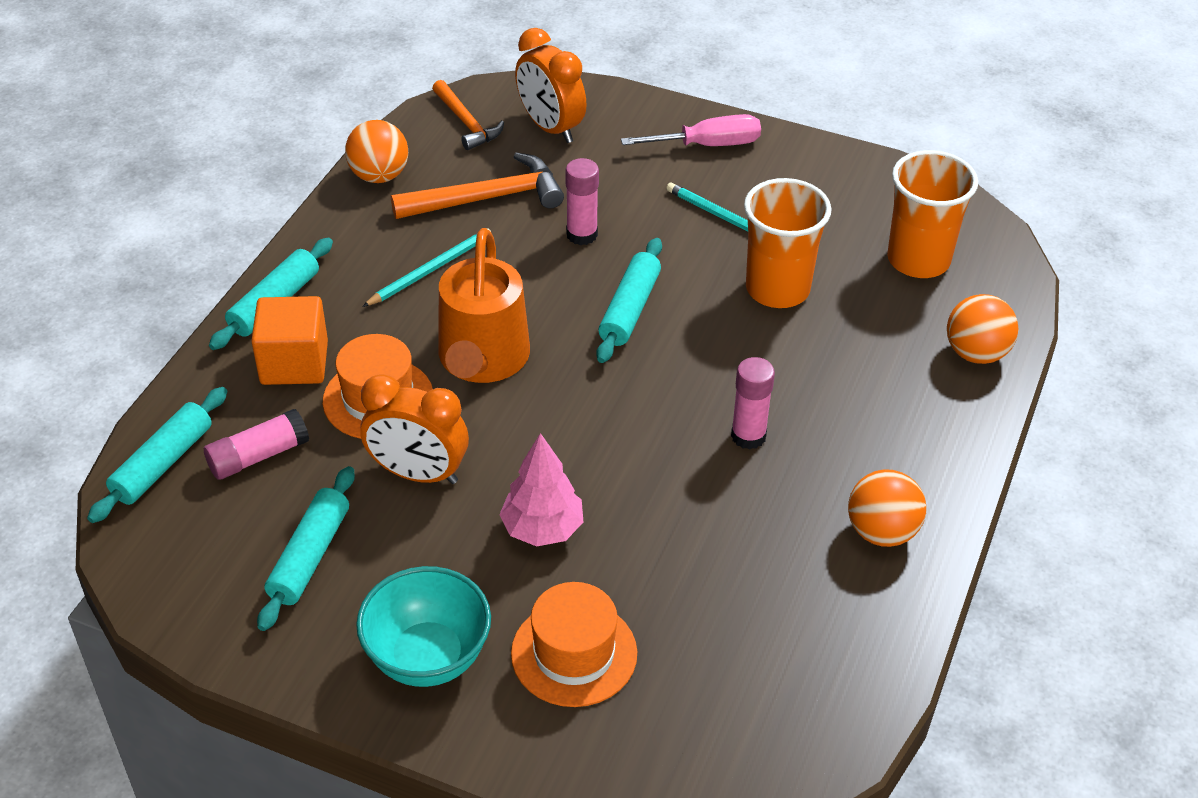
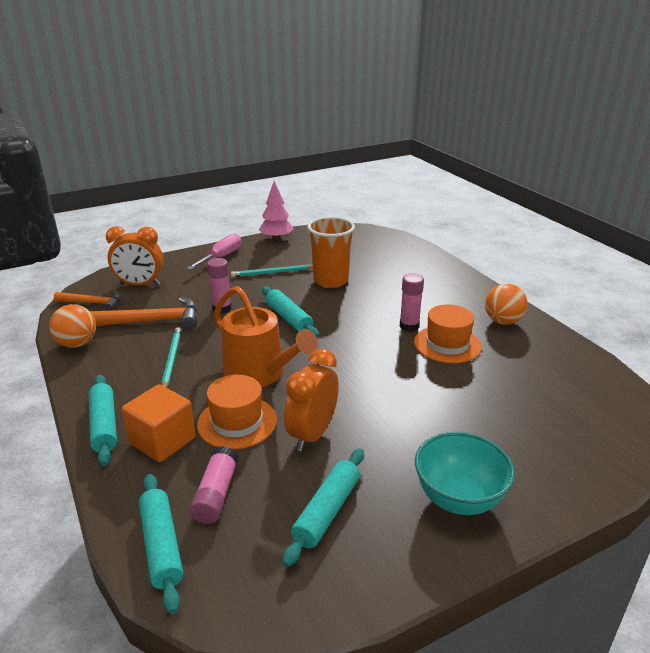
camera: 50 degrees left, 15 degrees down
turquoise rolling pin [257,466,355,631] -> turquoise rolling pin turned 60 degrees clockwise [282,448,364,567]
orange clock [360,374,469,484] -> orange clock turned 150 degrees clockwise [284,349,339,451]
orange hammer [391,152,564,219] -> orange hammer turned 60 degrees clockwise [90,297,197,330]
pink tree [499,433,583,546] -> pink tree moved to [259,181,294,240]
orange hat [511,582,637,707] -> orange hat moved to [414,304,482,363]
orange cup [887,150,978,278] -> none
orange ball [947,294,1018,364] -> none

